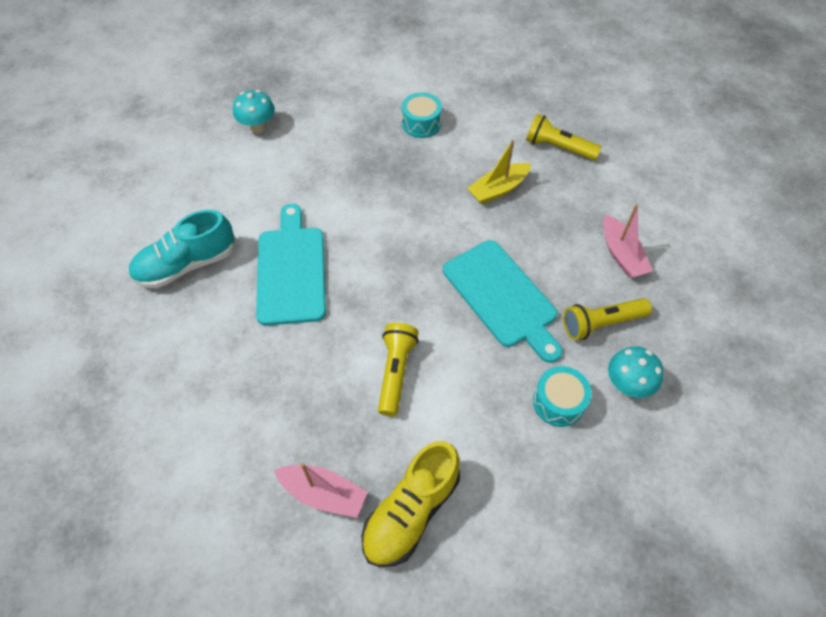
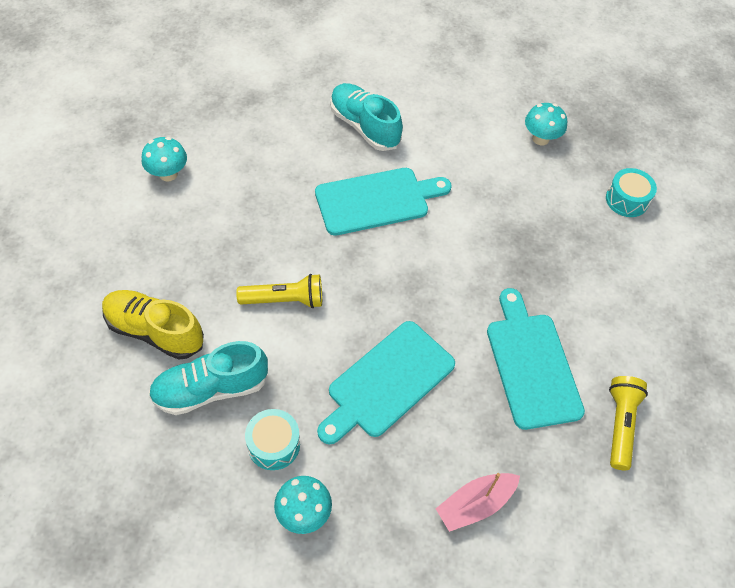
camera: 75 degrees right, 0 degrees up
pink boat [274,463,368,518] -> none
turquoise drum [402,92,442,138] -> turquoise drum moved to [606,168,657,217]
yellow boat [467,140,531,204] -> turquoise cutting board [487,288,585,430]
yellow flashlight [563,298,652,340] -> none
none -> turquoise mushroom [142,137,187,182]
none -> turquoise shoe [148,341,268,415]

